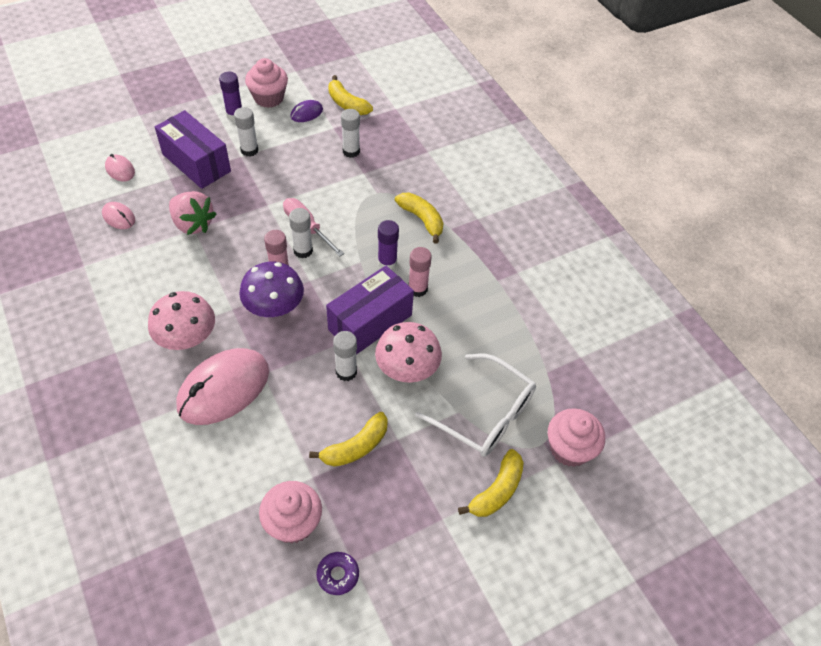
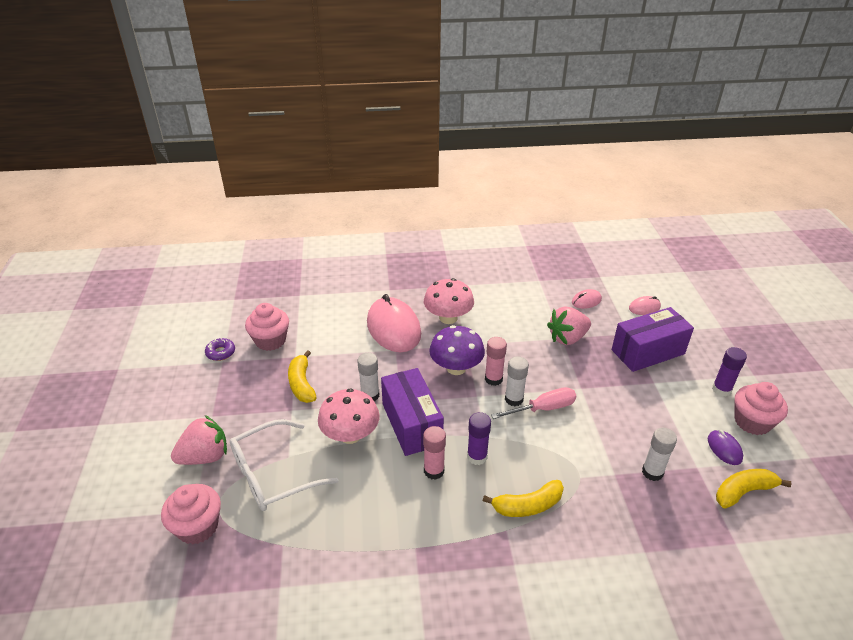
camera: 115 degrees right, 15 degrees down
white glue stick [234,107,259,157] -> none
yellow banana [458,449,524,517] -> pink strawberry [171,415,227,465]

